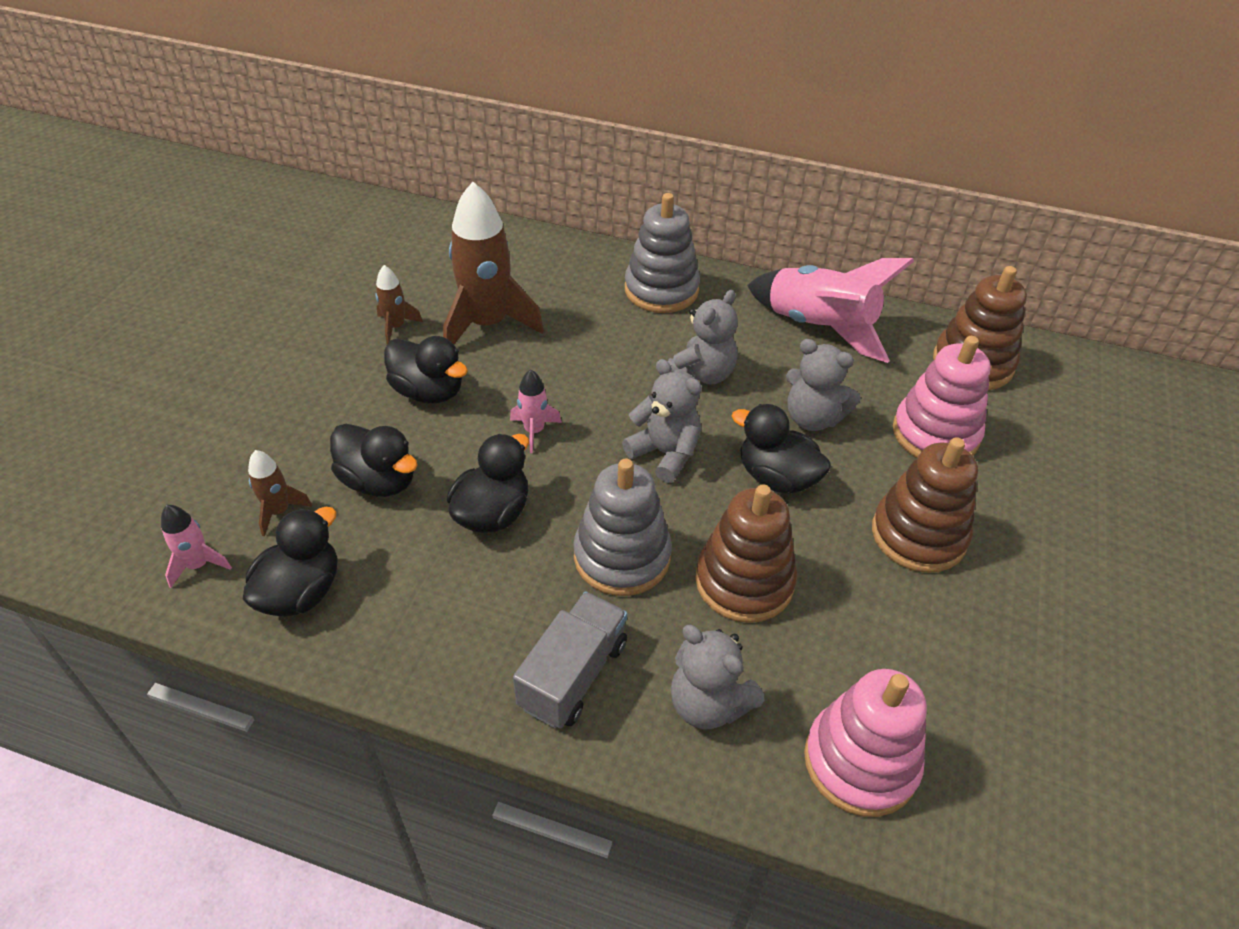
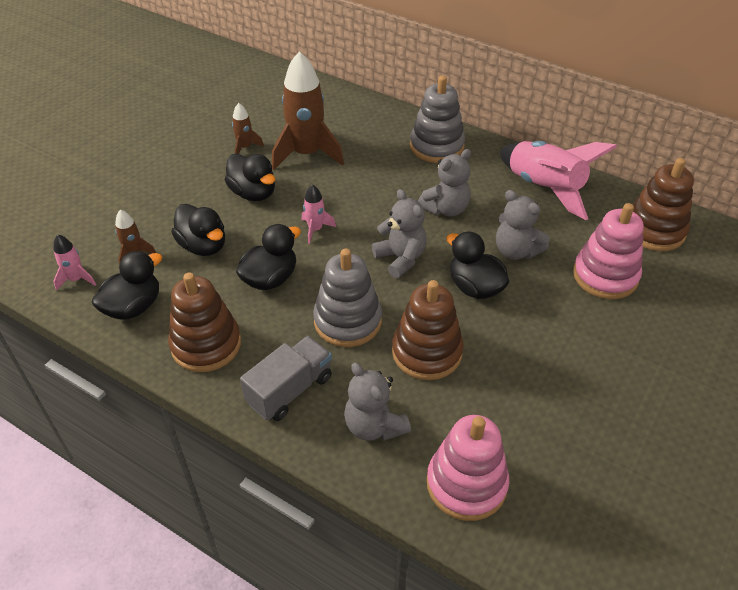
camera: 15 degrees right, 0 degrees up
brown stacking toy [872,437,978,573] -> brown stacking toy moved to [168,272,241,372]

